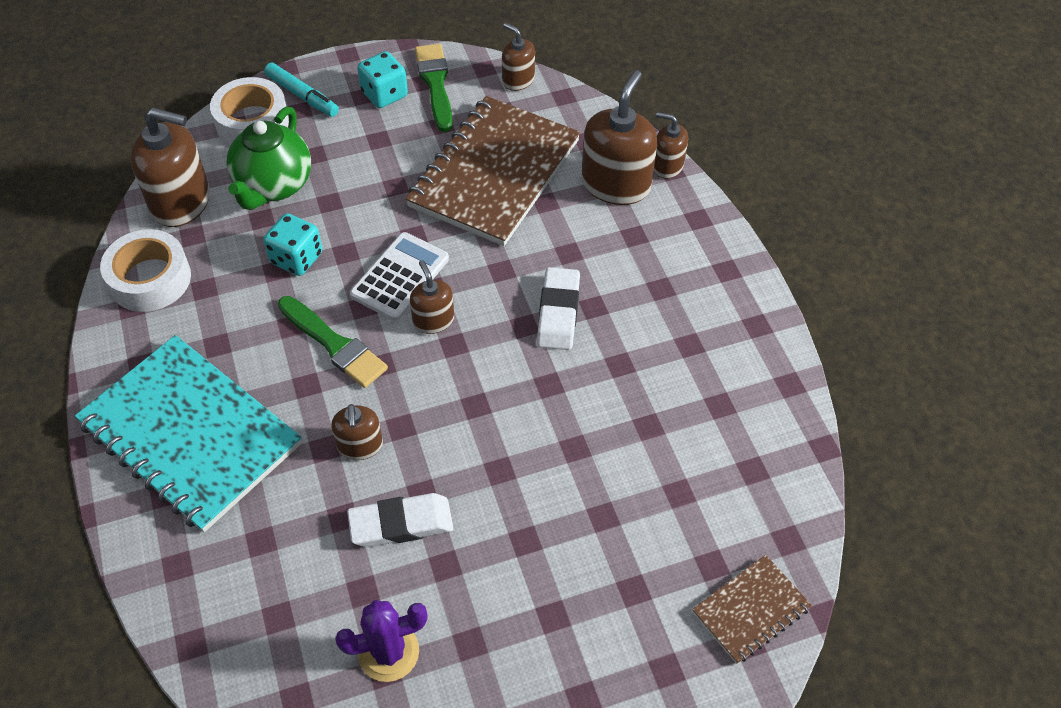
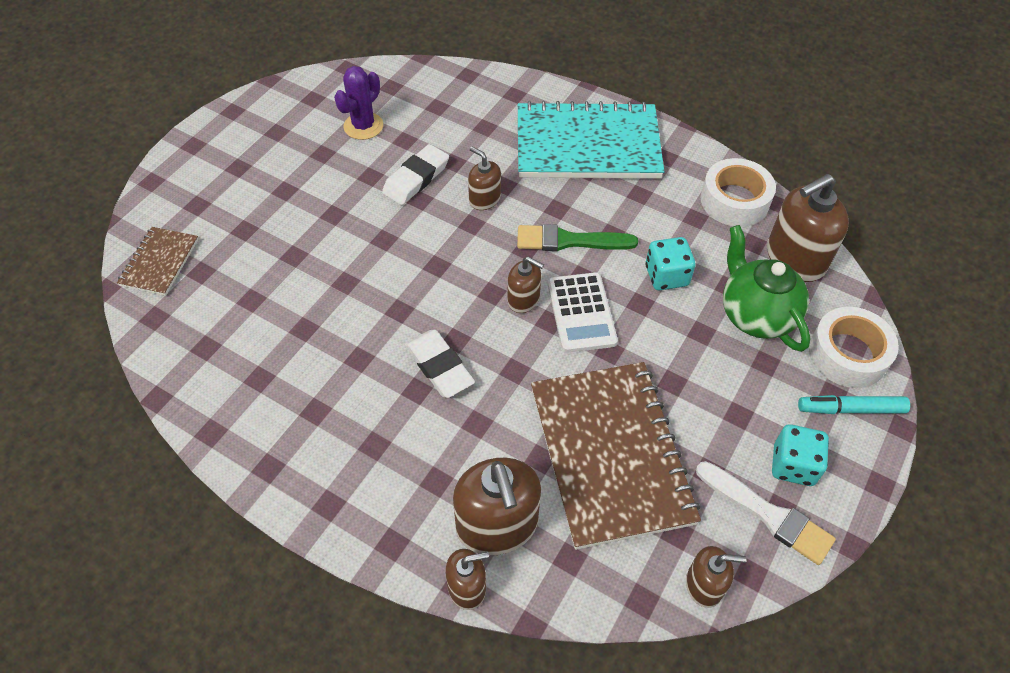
camera: 140 degrees right, 0 degrees up
green brush [415,44,453,132] -> white brush [696,461,836,565]

